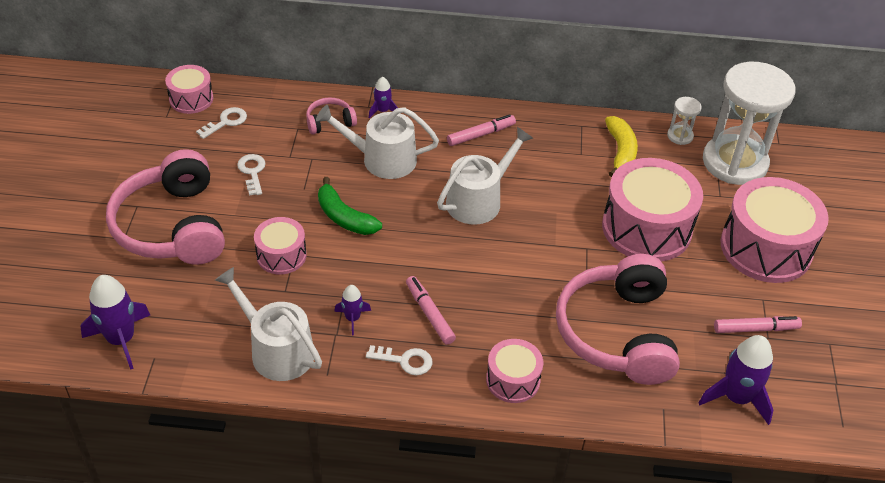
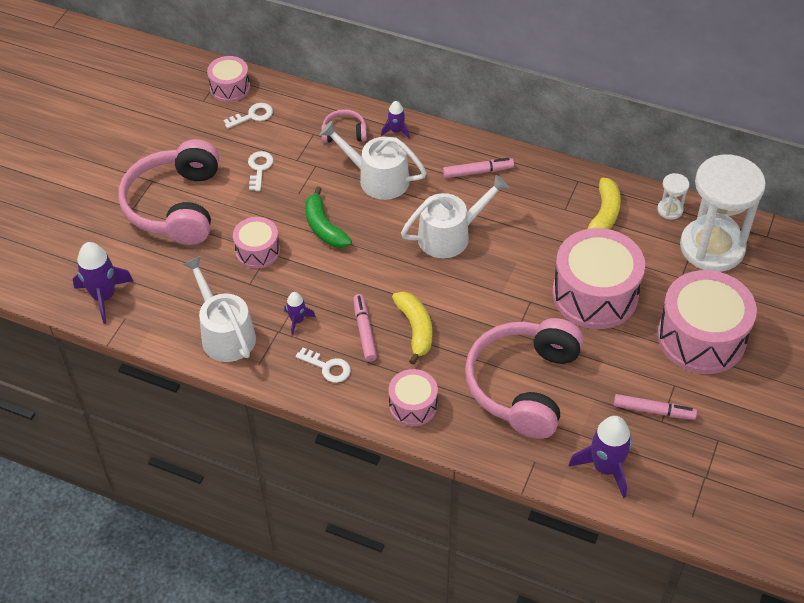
camera: 20 degrees right, 5 degrees up
none -> yellow banana [392,291,432,365]

